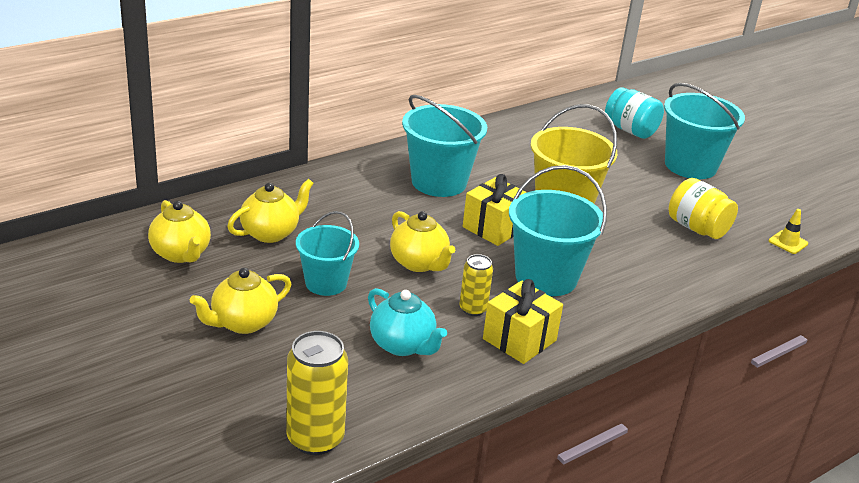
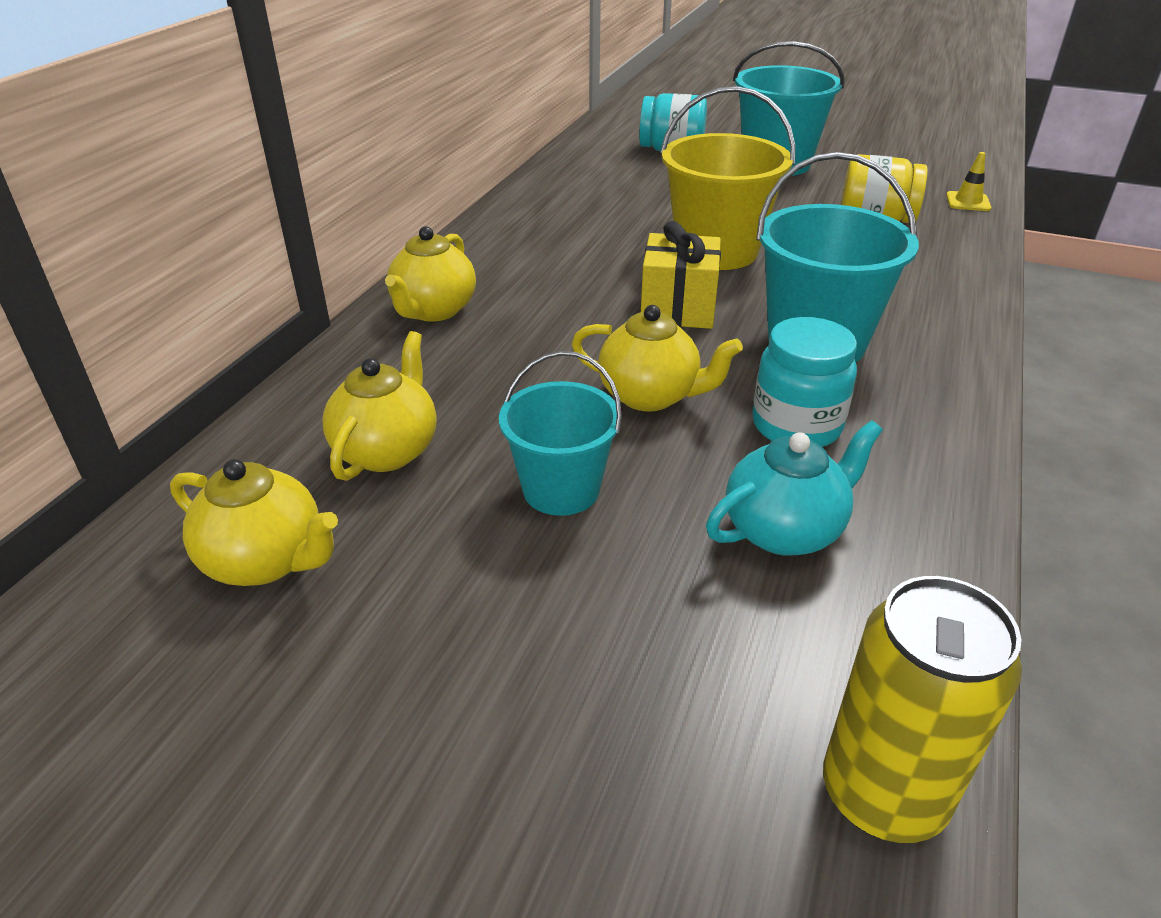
camera: 30 degrees left, 5 degrees up
yellow teapot [190,268,291,334] -> yellow teapot moved to [385,226,476,321]
turquoise teapot [368,288,447,356] -> turquoise teapot turned 45 degrees counterclockwise [706,420,883,556]
turquoise bucket [402,95,487,197] -> none
yellow can [459,254,493,316] -> turquoise jar [752,317,857,447]
yellow gift [483,279,563,364] -> none

